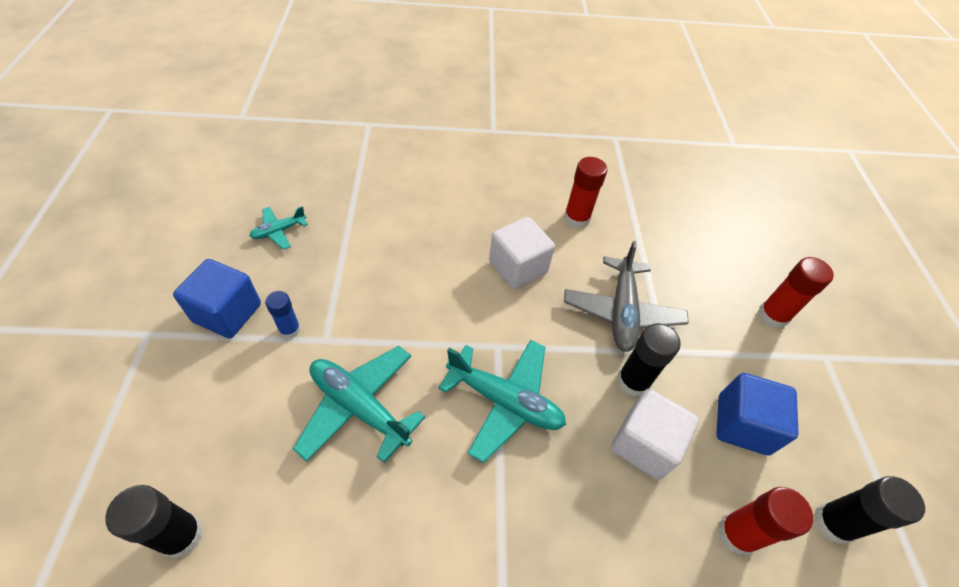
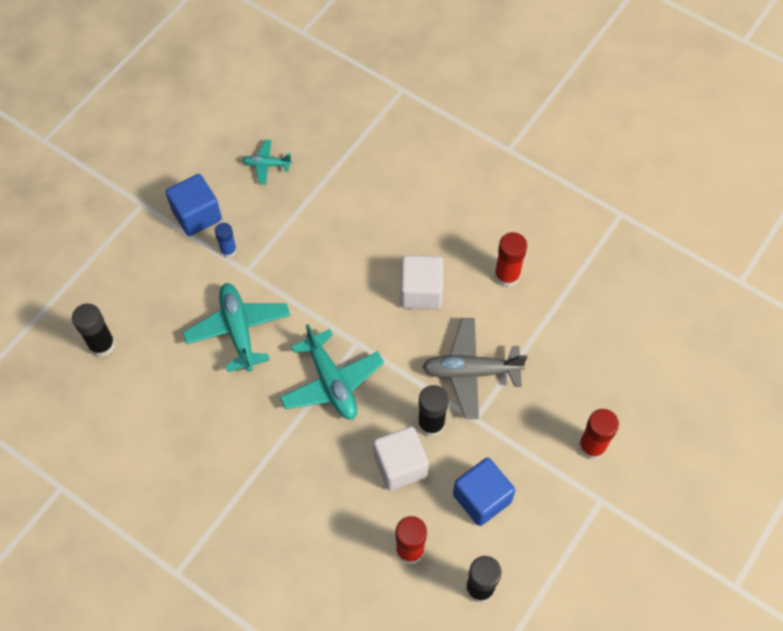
camera: 40 degrees right, 10 degrees up
grey plane [564,241,689,352] -> grey plane turned 45 degrees clockwise [422,318,527,419]

